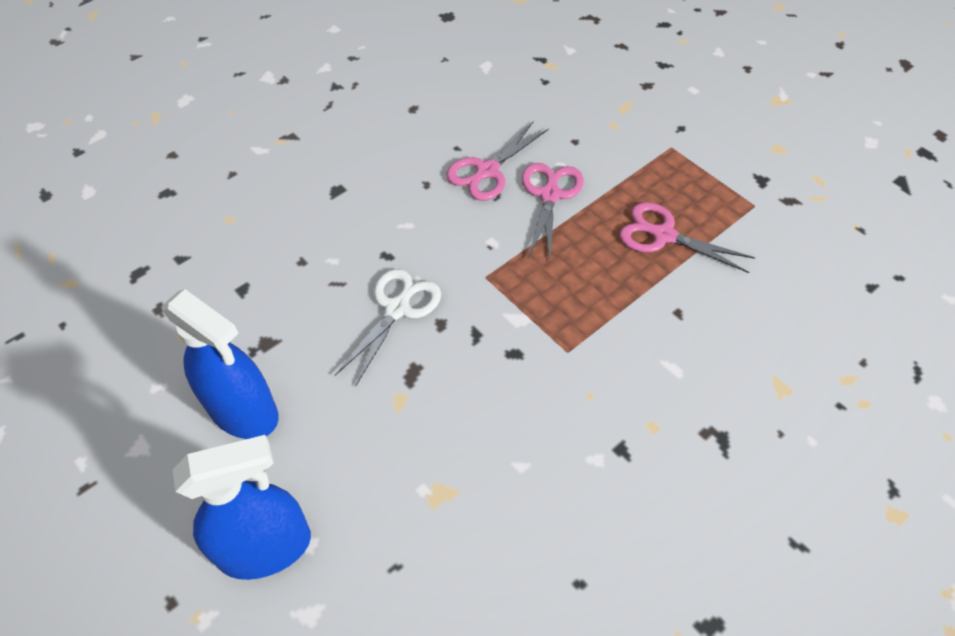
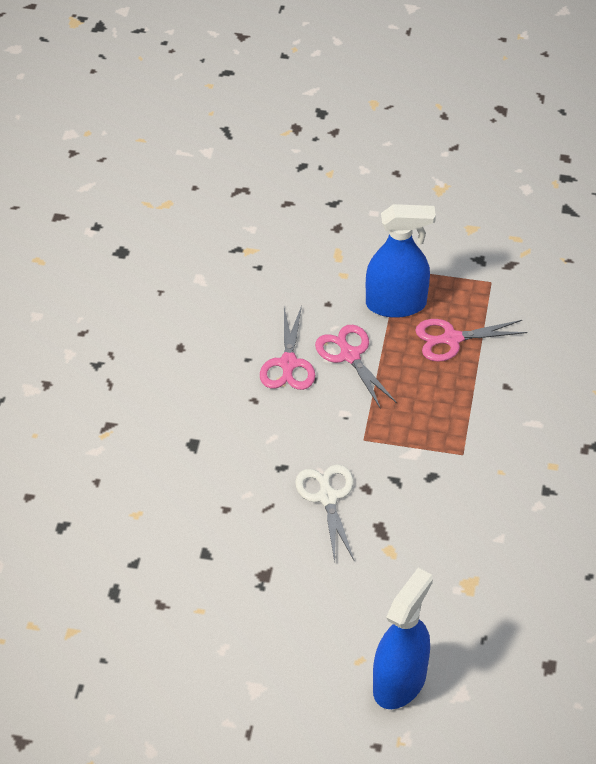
camera: 40 degrees left, 5 degrees down
blue spray bottle [162,289,278,439] -> blue spray bottle moved to [366,204,436,318]

